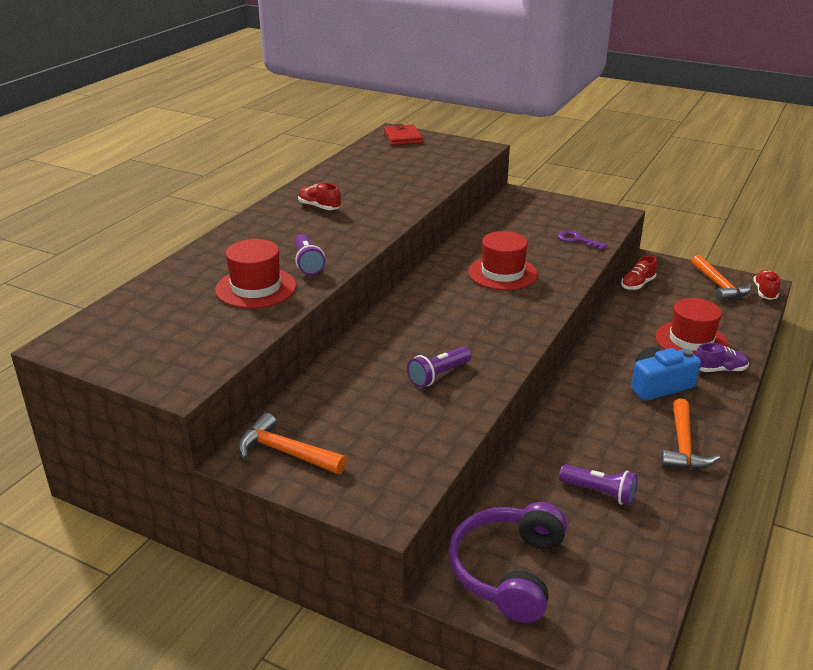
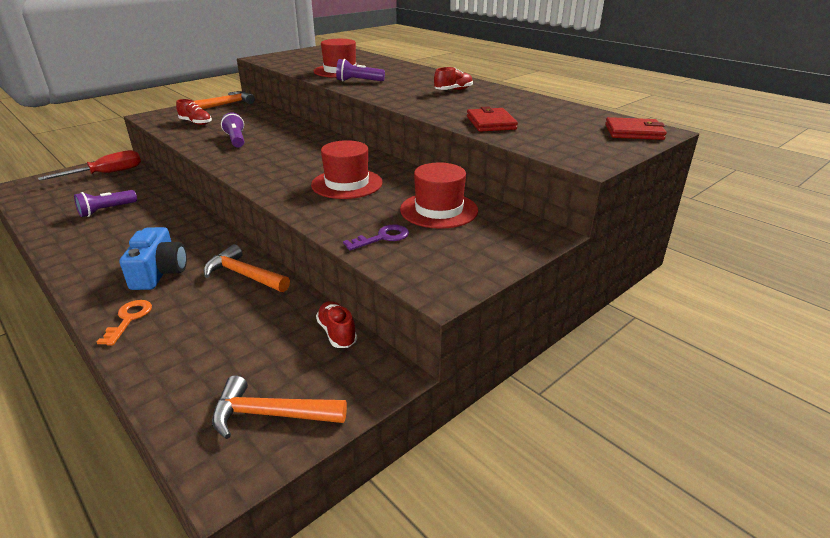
camera: 110 degrees right, 0 degrees up
purple headphones [449,502,567,623] -> red screwdriver [38,150,141,181]
red hat [655,298,728,354] -> red hat moved to [400,162,478,229]
orange hammer [661,398,720,469] -> orange hammer moved to [204,244,290,292]
purple shoe [695,343,749,372] -> orange key [97,300,152,345]
red shoe [753,270,780,300] -> red shoe moved to [176,99,212,125]
none -> red wallet [467,106,518,132]

